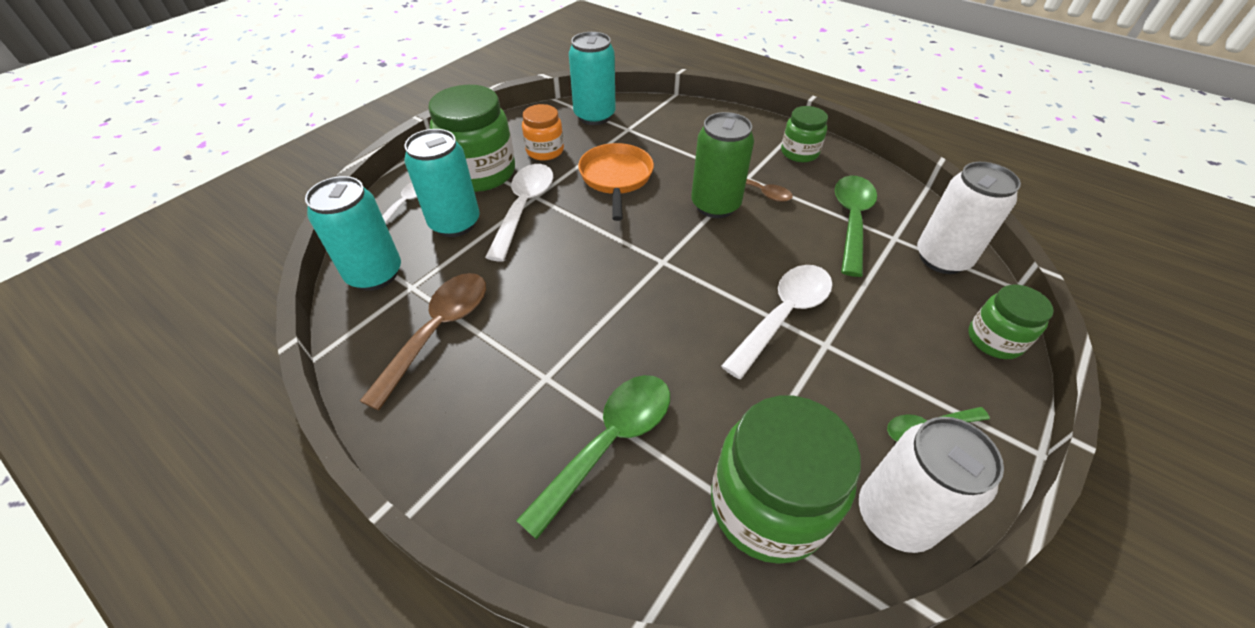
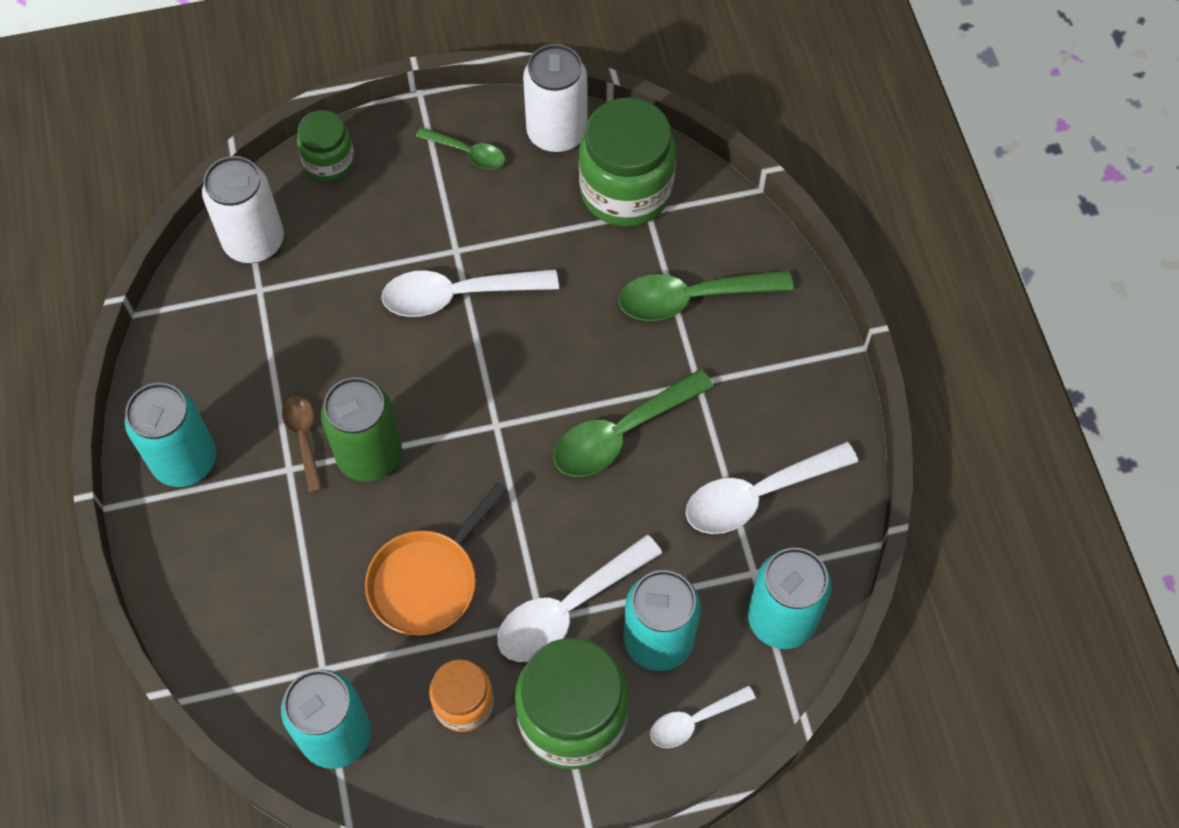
camera: 140 degrees left, 15 degrees up
brown spoon [360,273,486,411] -> white spoon [686,442,858,534]
green jar [781,106,828,162] -> turquoise can [125,383,216,487]
green spoon [835,176,877,277] -> green spoon moved to [554,369,714,477]

